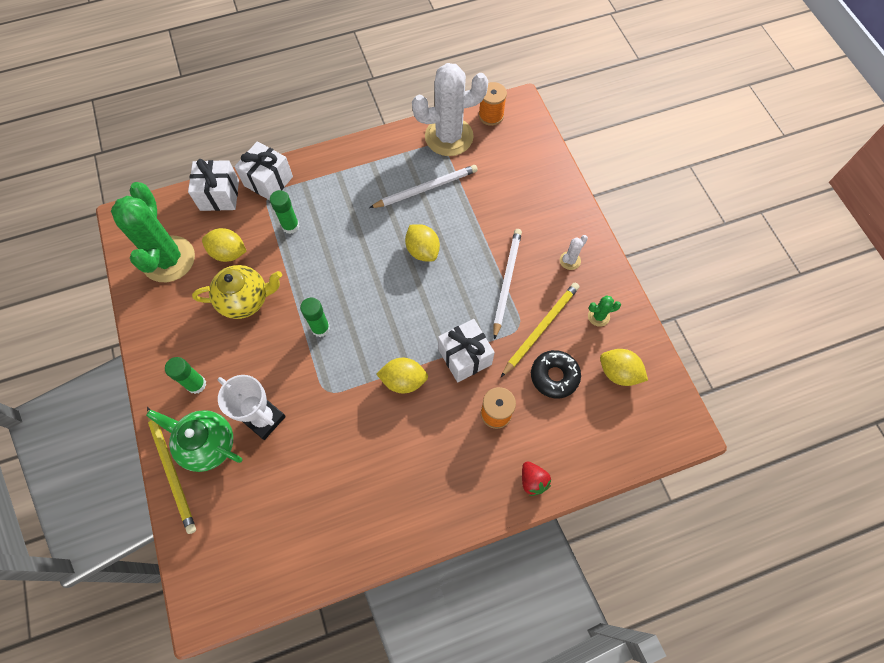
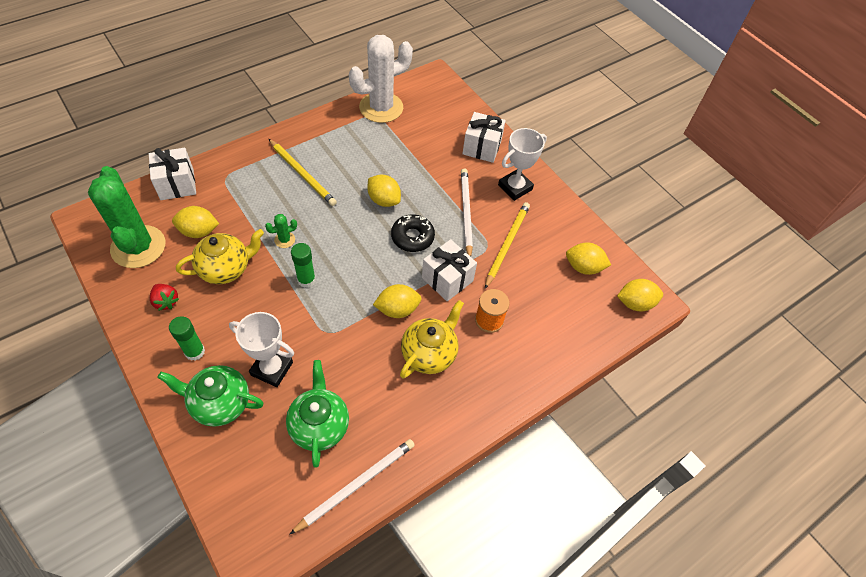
camera: 20 degrees left, 10 degrees down
yellow pencil [147,407,196,534] -> yellow pencil moved to [269,139,337,206]
white gift [234,141,293,200] -> white gift moved to [463,112,506,163]
green glue stick [270,190,300,234] -> none
white pencil [369,165,478,208] -> white pencil moved to [289,439,415,535]
orange spool [479,82,507,126] -> none
red strawberry [522,461,551,496] -> red strawberry moved to [150,284,179,311]
black donut [531,350,581,398] -> black donut moved to [391,214,435,252]
white cactus [560,235,588,270] -> white trophy [498,128,547,201]
green cactus [588,295,621,327] -> green cactus moved to [265,214,297,248]
none -> green teapot [286,360,349,468]
none -> yellow teapot [400,300,464,378]
none -> yellow lemon [617,279,663,311]

